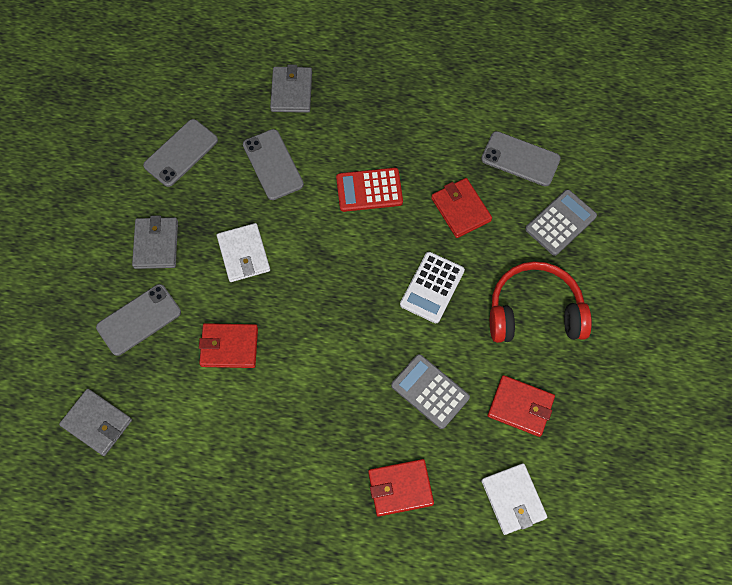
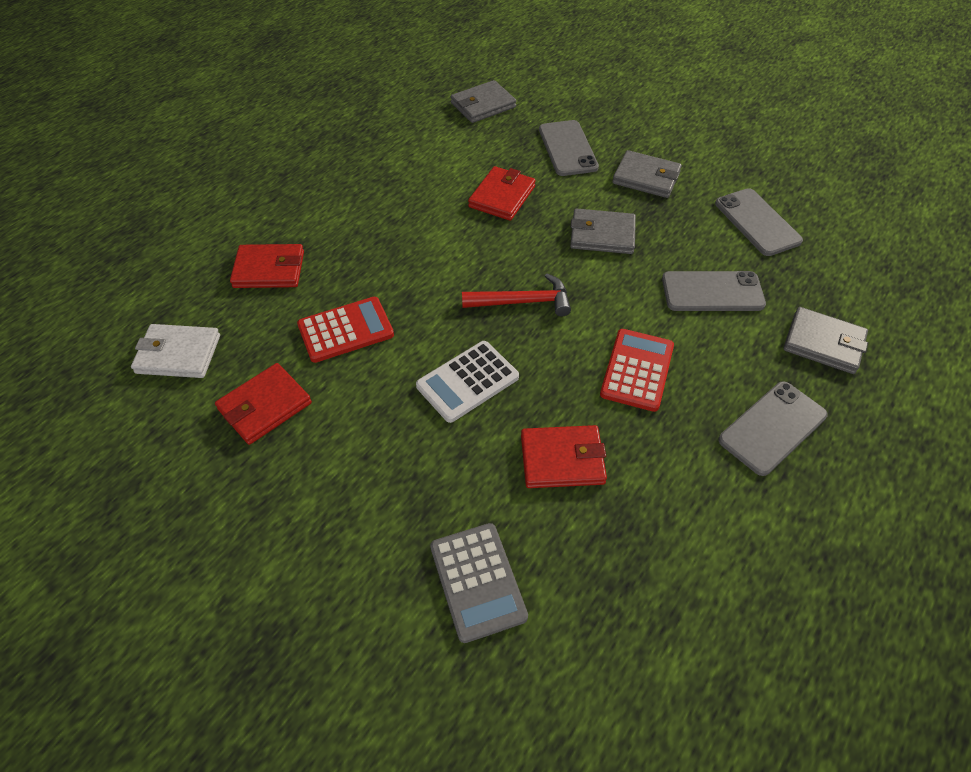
camera: 115 degrees right, 15 degrees down
white wallet [217,223,270,282] -> grey wallet [570,208,636,254]
red wallet [368,459,434,516] -> red wallet turned 75 degrees clockwise [230,244,304,288]
grey calculator [391,354,470,429] -> red calculator [297,297,394,363]
white calculator [400,252,465,323] -> white calculator turned 90 degrees counterclockwise [416,341,519,423]
grey phone [481,131,561,187] -> grey phone moved to [718,381,828,476]
red headphones [490,261,592,343] -> none
none -> red hammer [462,273,571,317]

